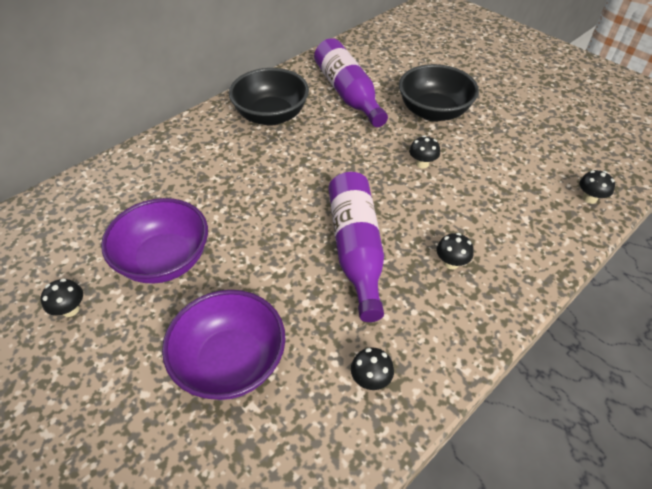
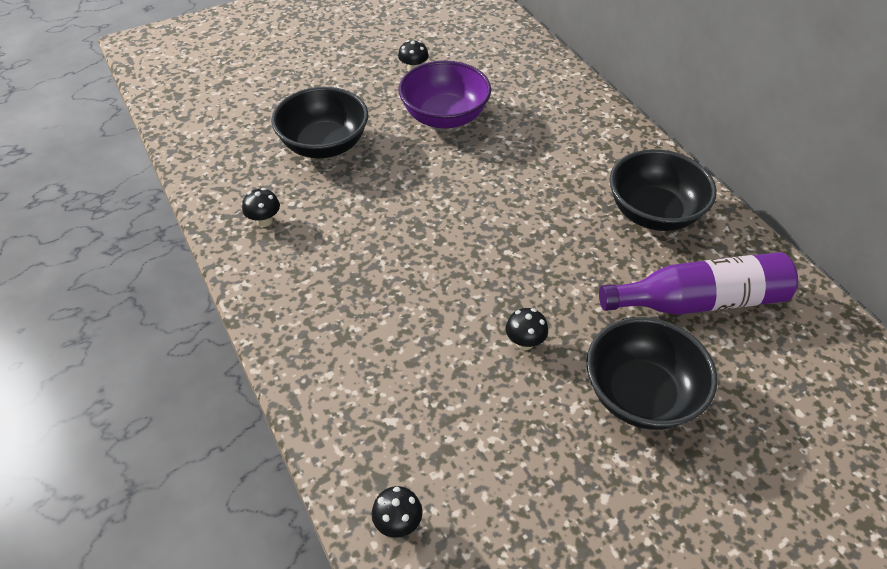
camera: 105 degrees right, 0 degrees up
purple bowl [162,290,285,400] -> black bowl [271,87,368,158]
purple bottle [329,172,384,322] -> none
black mushroom [437,233,474,269] -> none

